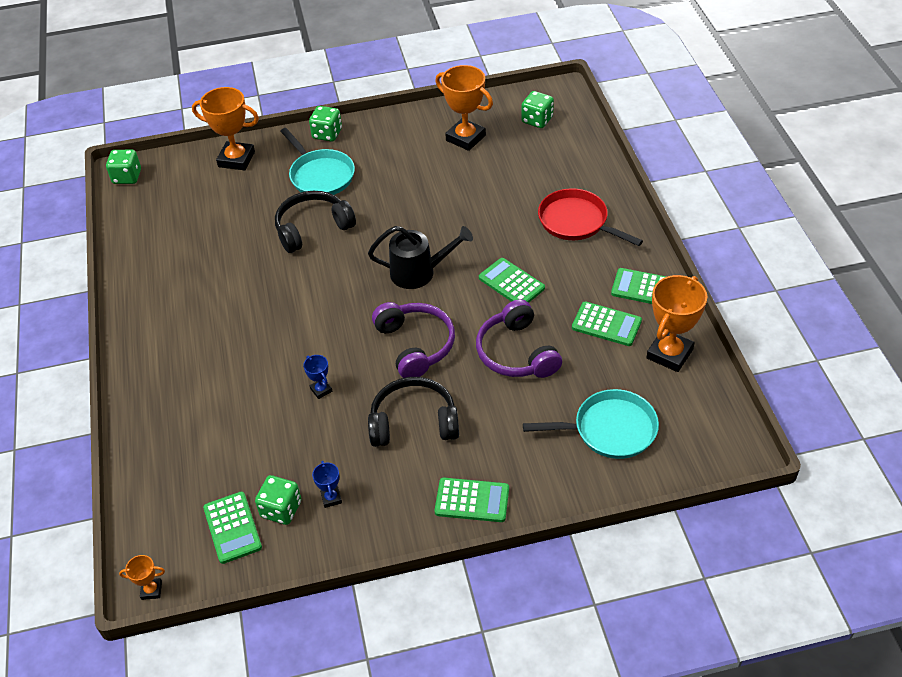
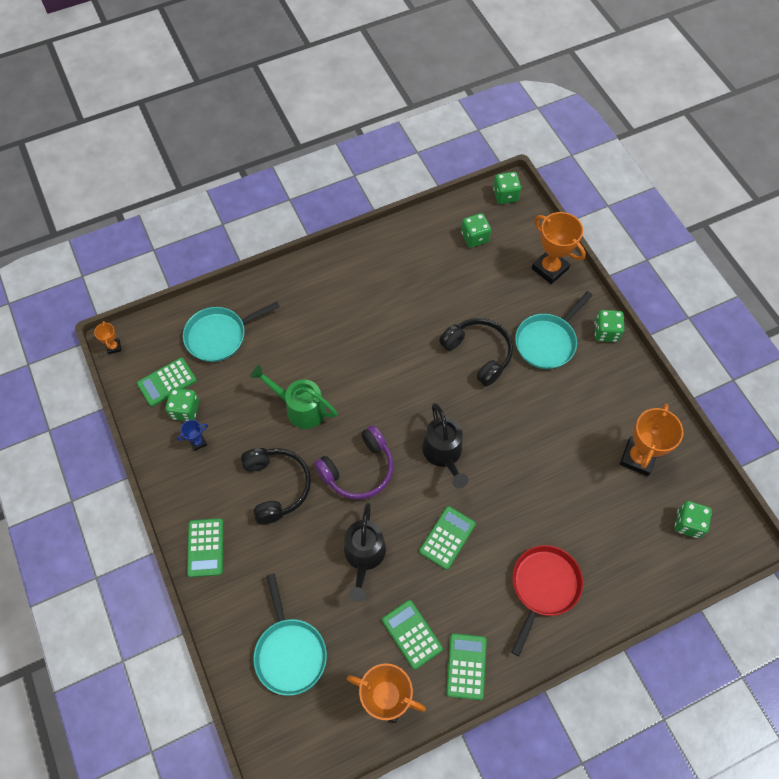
camera: 75 degrees right, 15 degrees up
orange trophy [192,87,259,170] -> orange trophy turned 45 degrees counterclockwise [532,212,586,284]
blue trophy [303,355,332,399] -> green watering can [250,365,338,429]
purple headphones [476,299,562,378] -> black watering can [344,502,386,602]
green calculator [572,302,642,346] -> green calculator turned 135 degrees clockwise [382,600,443,670]
none -> turquoise pan [183,302,280,362]
none -> green dice [461,213,491,248]

